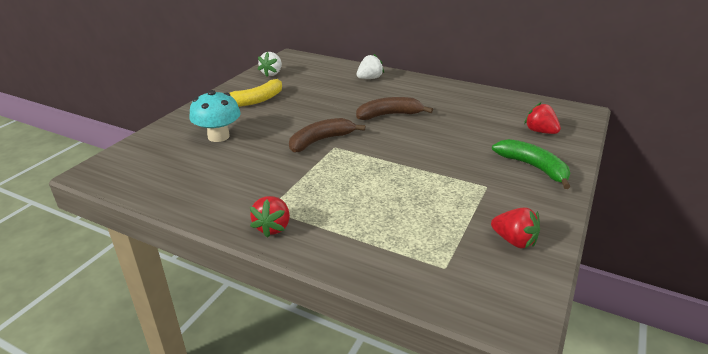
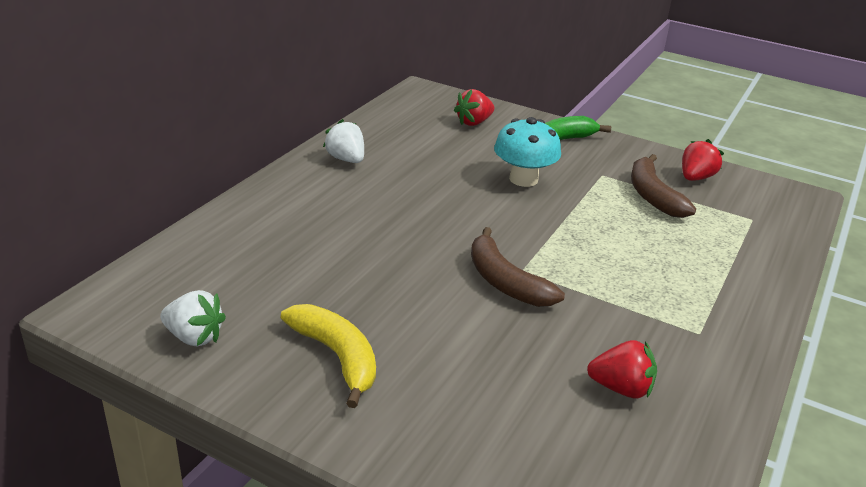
camera: 90 degrees left, 0 degrees up
turquoise mushroom [189,90,241,142] -> turquoise mushroom moved to [494,117,561,187]
red strawberry [250,196,290,238] -> red strawberry moved to [587,340,657,398]
brown banana [356,97,433,120] -> brown banana moved to [631,154,696,218]
white strawberry [357,54,384,79] -> white strawberry moved to [323,119,364,163]

